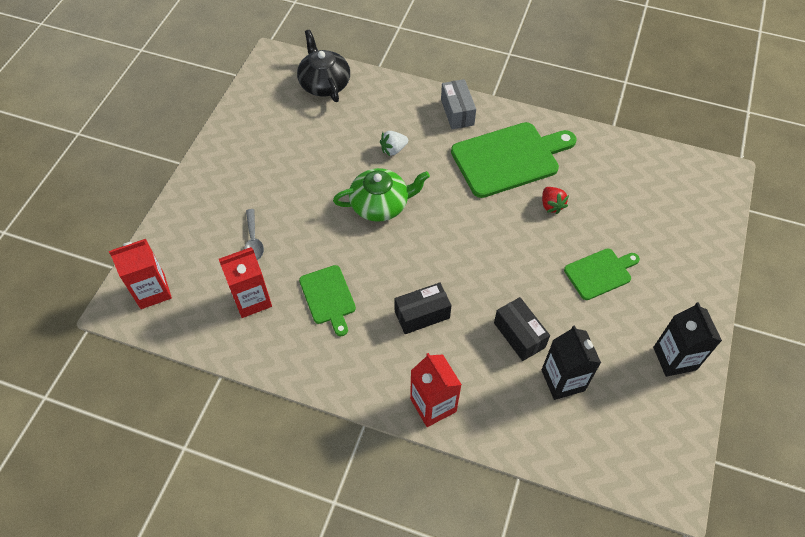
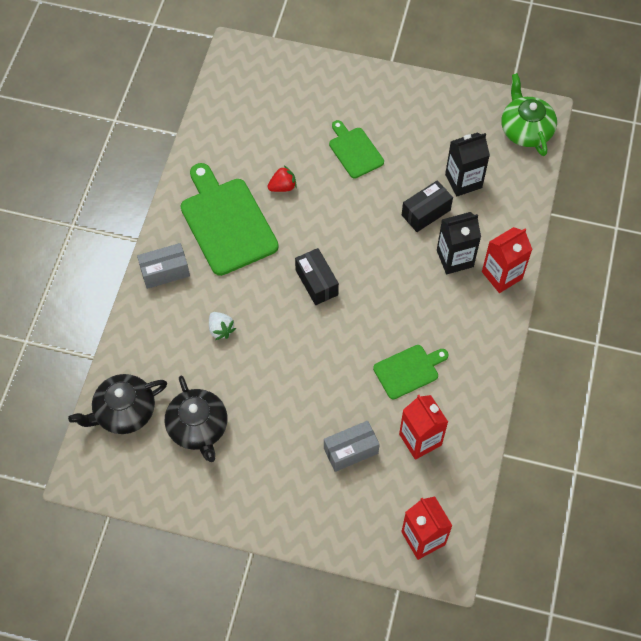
camera: 95 degrees left, 5 degrees up
grey spoon [244,209,264,260] -> grey box [324,421,380,472]
green teapot [333,168,430,222] -> green teapot moved to [501,73,557,156]
black box [394,282,452,334] -> black box moved to [295,248,339,305]
black carton [653,302,722,377] -> black carton moved to [437,212,481,274]
none -> black teapot [165,376,227,462]

